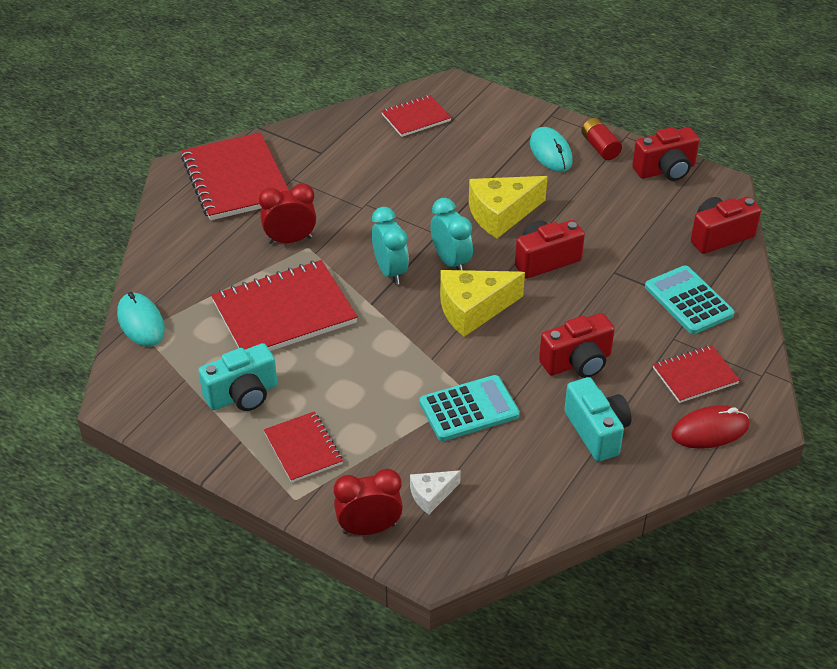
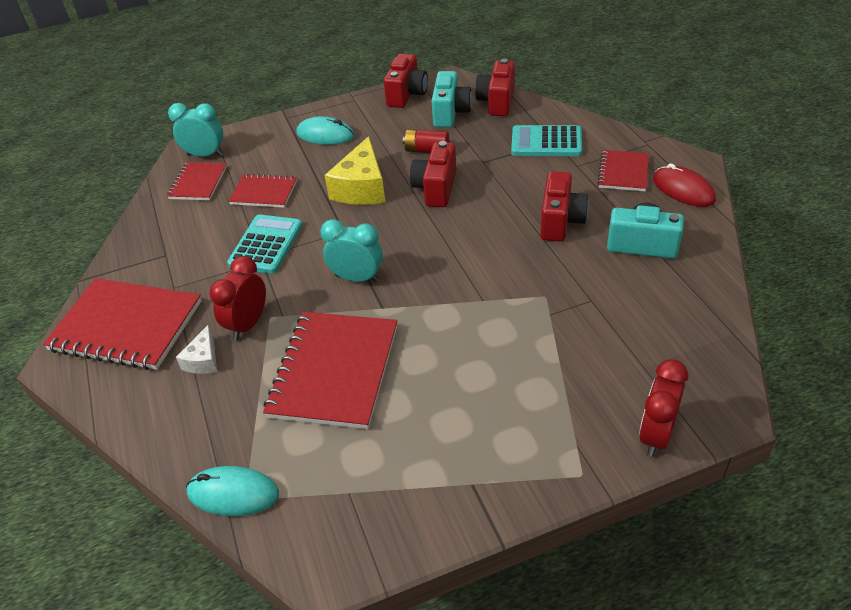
camera: 50 degrees left, 0 degrees up
turquoise camera [198,343,277,411] -> turquoise camera moved to [431,71,472,127]
red notebook [264,411,343,483] -> red notebook moved to [228,174,297,208]
white cheese [410,470,461,514] -> white cheese moved to [176,325,217,374]
turquoise calculator [420,375,520,441] -> turquoise calculator moved to [227,214,302,274]
turquoise clock [430,198,473,270] -> turquoise clock moved to [168,103,223,157]
yellow cheese [440,270,525,337] -> none
red battery [581,118,622,160] -> red battery moved to [403,129,449,153]
red mouse [671,405,749,449] -> red mouse turned 60 degrees counterclockwise [653,164,716,207]

